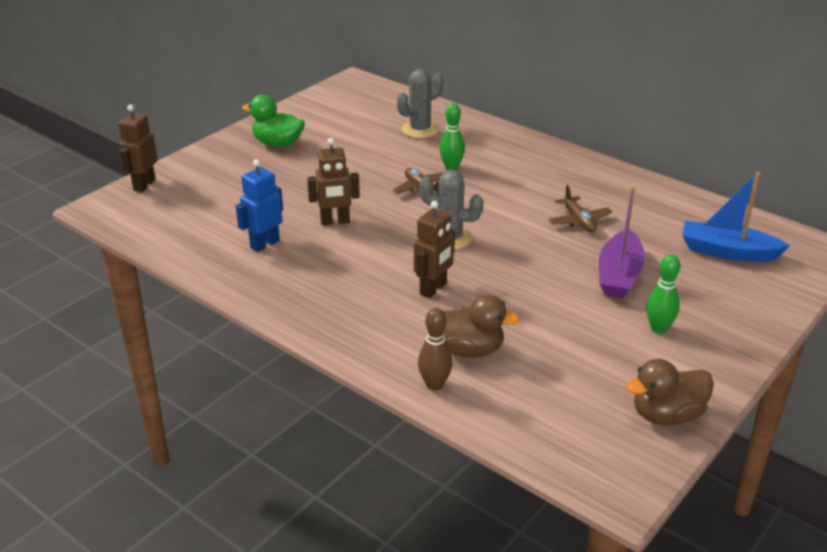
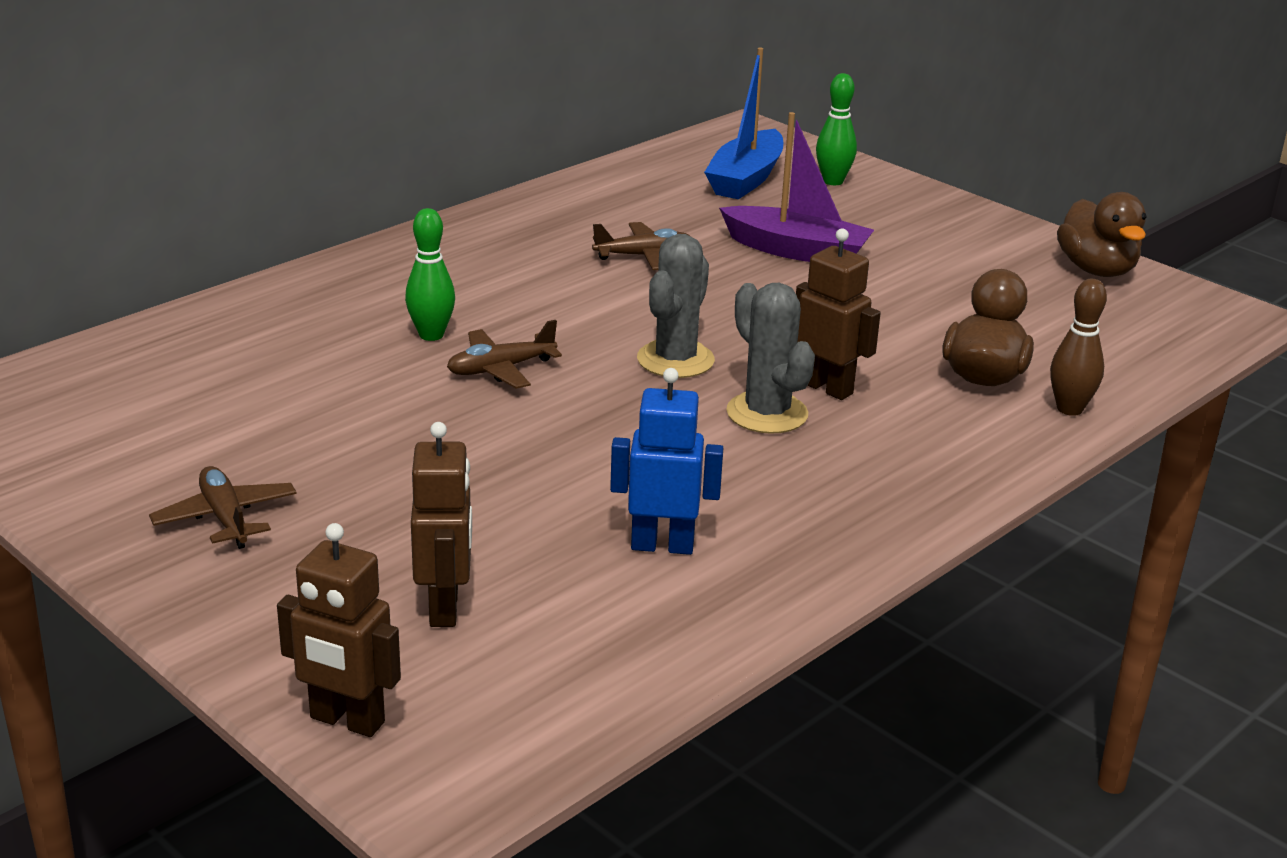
camera: 85 degrees left, 5 degrees down
blue robot [236,159,283,252] -> blue robot turned 135 degrees clockwise [610,368,723,555]
green duck [242,94,305,147] -> brown plane [149,466,297,549]
brown robot [307,138,360,225] -> brown robot moved to [411,422,472,627]
grey cactus [397,69,443,138] -> grey cactus moved to [726,283,815,434]
green bowling pin [646,254,680,334] -> green bowling pin moved to [816,73,857,185]

